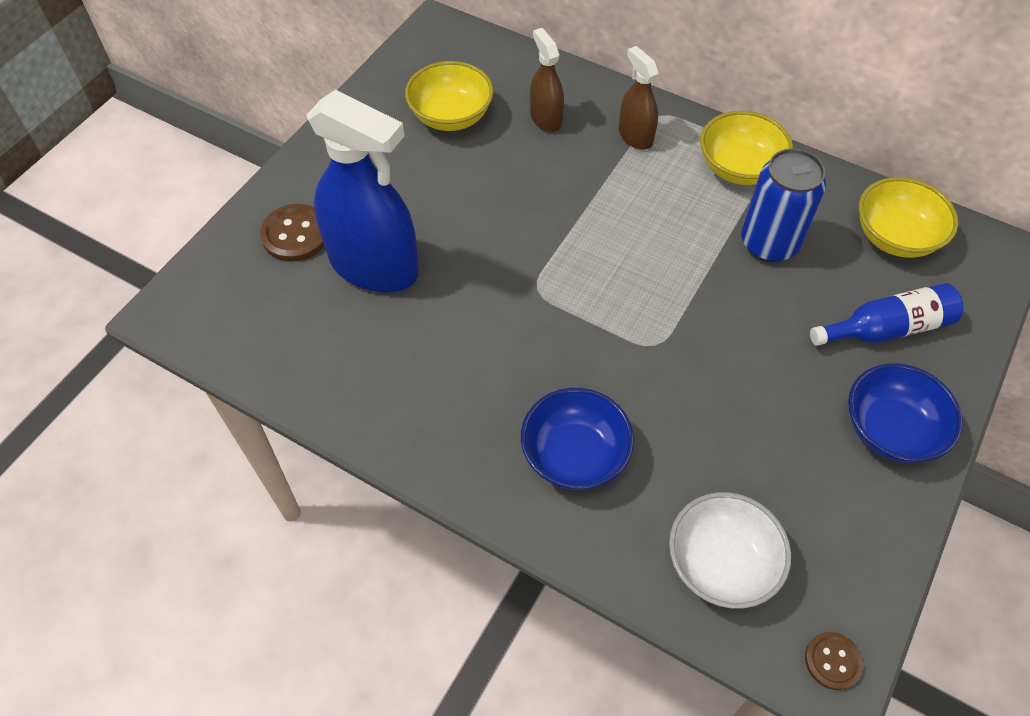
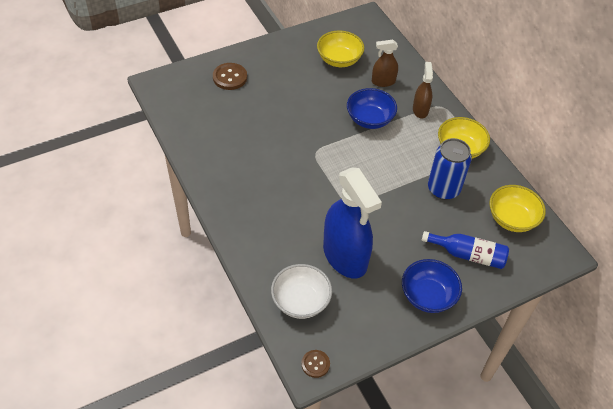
camera: 30 degrees right, 5 degrees down
blue spray bottle [307,90,419,293] -> blue spray bottle moved to [323,168,382,278]
blue bowl [521,388,634,490] -> blue bowl moved to [347,88,397,129]
brown spray bottle [530,28,564,132] -> brown spray bottle turned 105 degrees counterclockwise [372,39,398,87]

